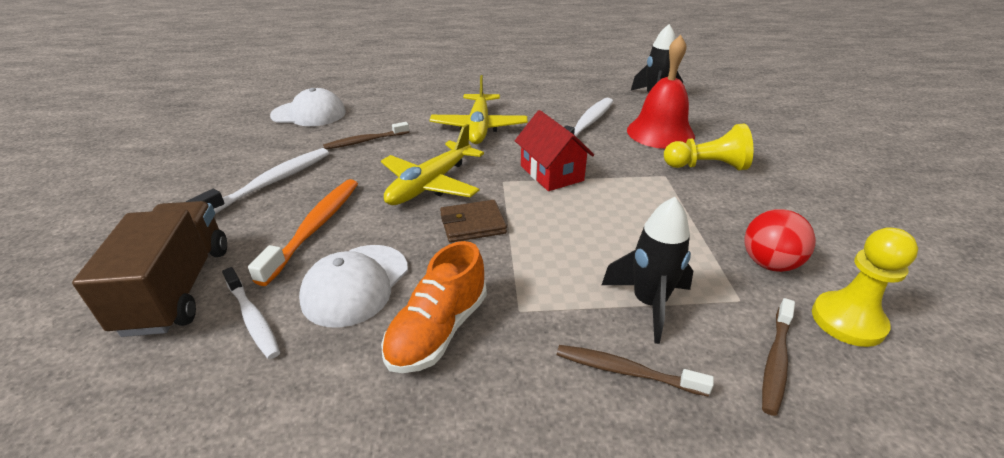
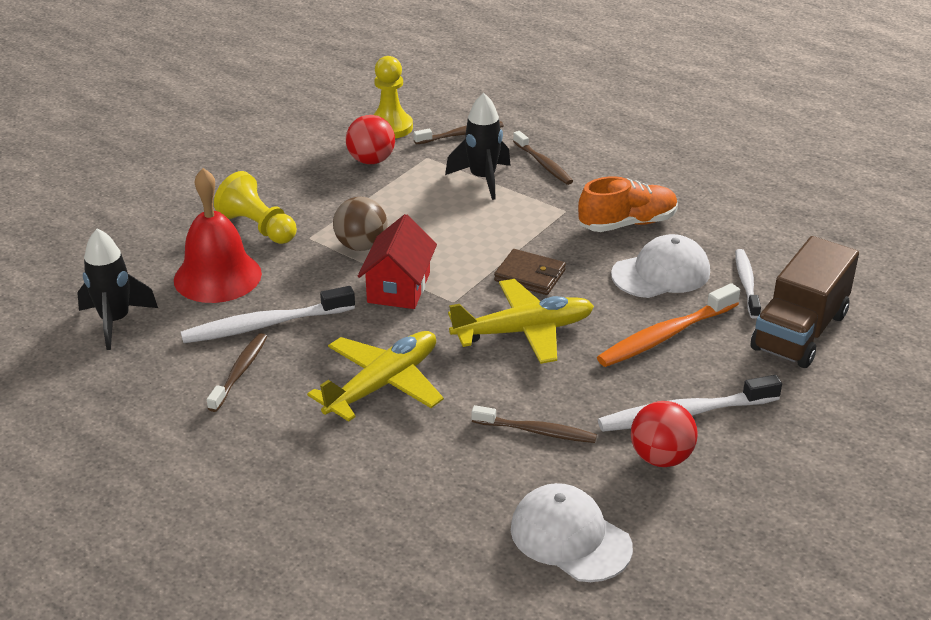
camera: 140 degrees left, 0 degrees up
none -> brown toothbrush [207,333,267,412]
none -> brown ball [333,197,387,251]
none -> red ball [631,401,698,467]

